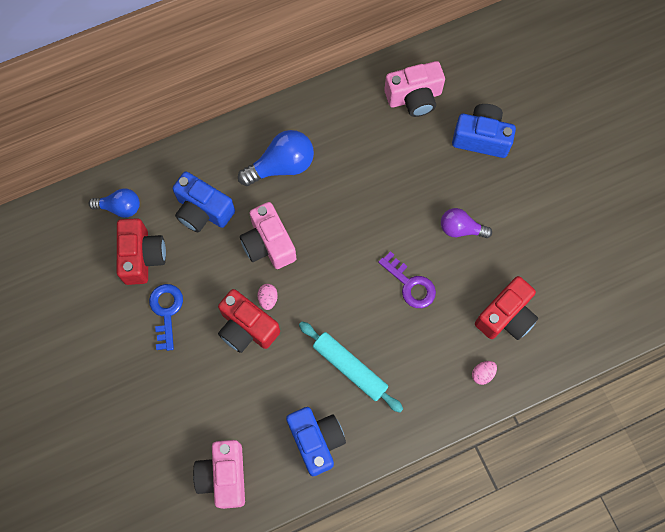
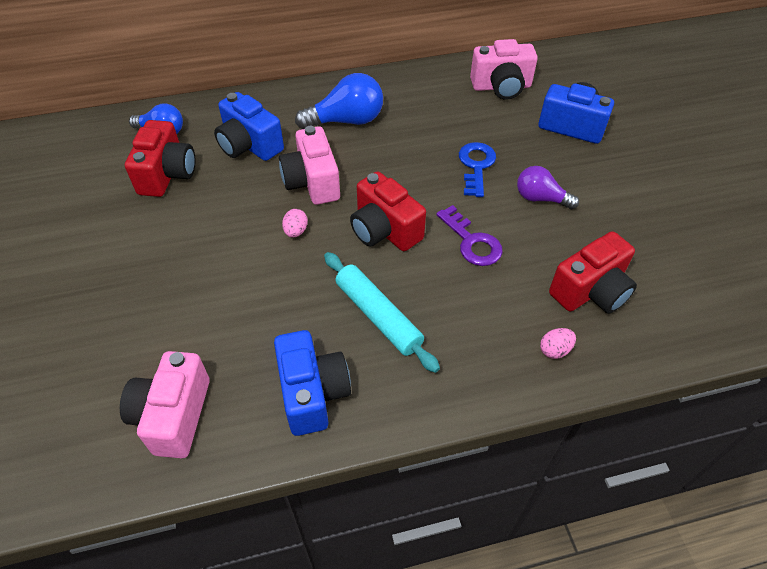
camera: 10 degrees right, 20 degrees down
blue key [149,284,183,351] -> blue key moved to [459,142,496,197]
red camera [218,289,280,353] -> red camera moved to [350,171,426,251]

